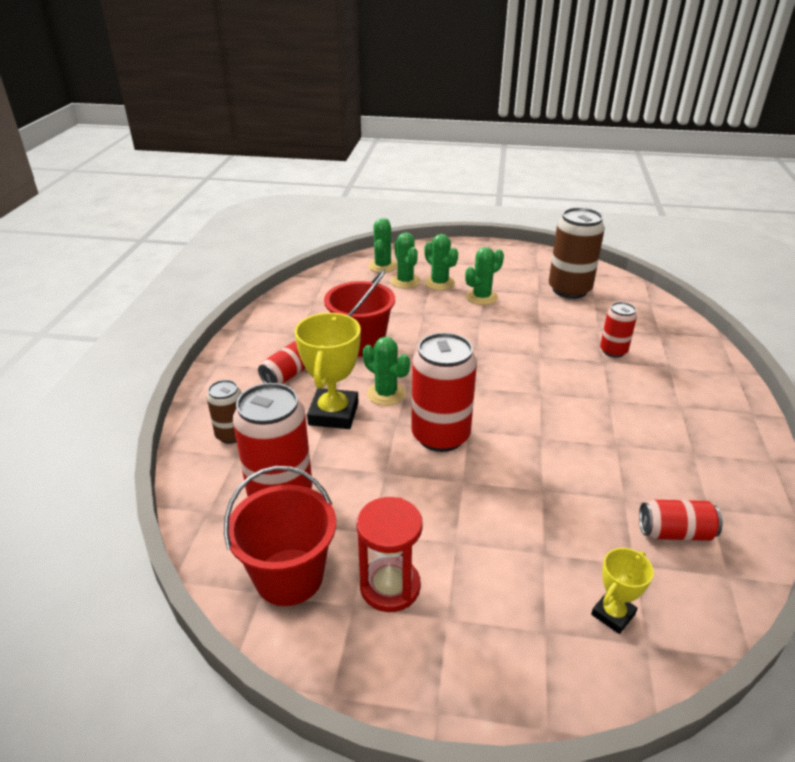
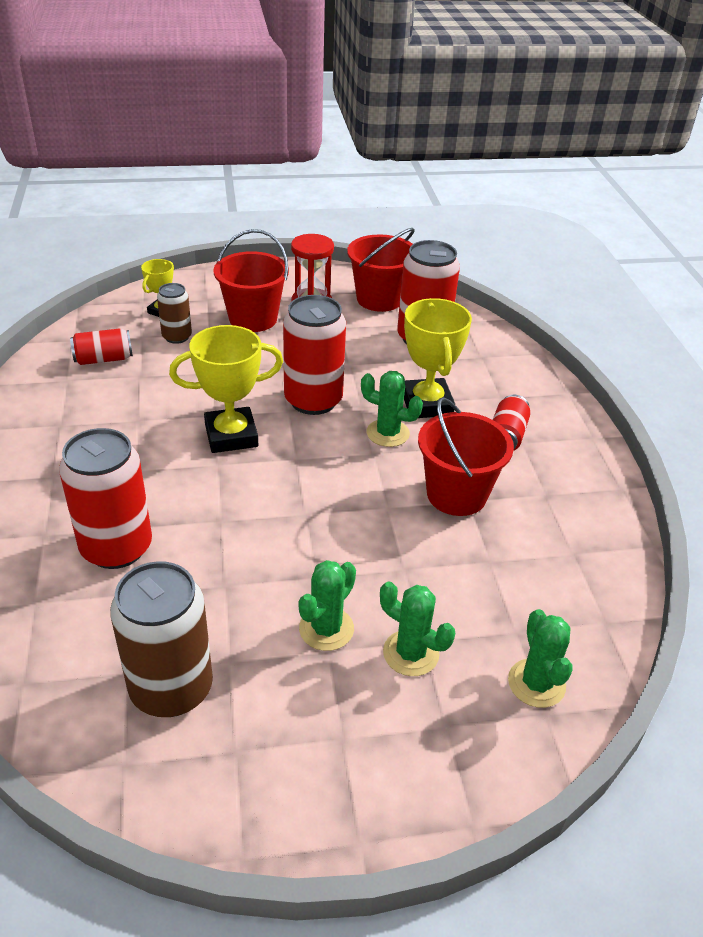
camera: 160 degrees right, 5 degrees up
brown can [207,380,241,444] -> brown can moved to [157,283,192,344]
green cactus [390,232,421,289] -> none
red can [600,302,637,358] -> red can [59,428,152,569], size x1.81
none -> yellow trophy [169,325,283,453]
none -> red bucket [214,229,289,332]

